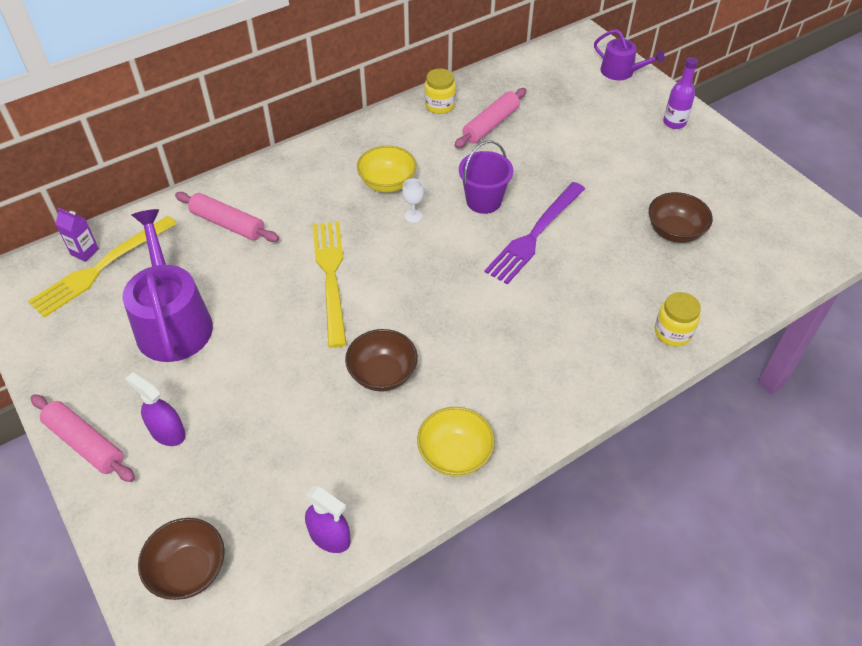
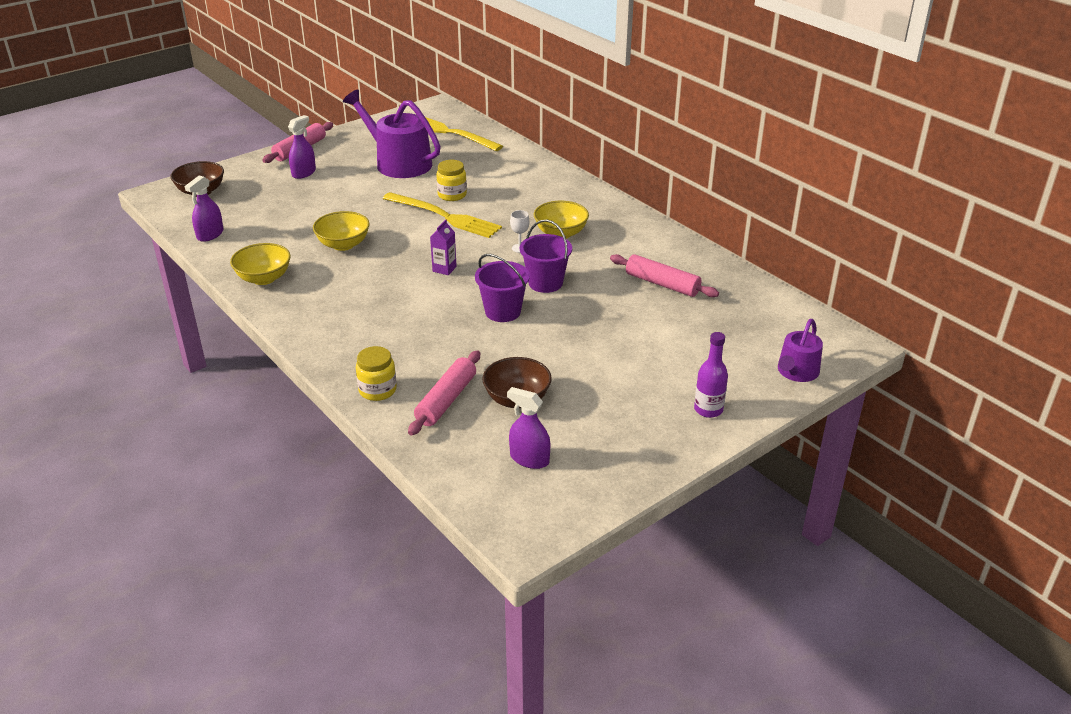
camera: 85 degrees right, 15 degrees down
purple carton [55,208,99,262] -> purple carton moved to [430,220,457,275]
purple watering can [123,209,213,362] -> purple watering can turned 120 degrees counterclockwise [343,90,441,178]
pink rolling pin [175,192,279,242] -> pink rolling pin moved to [408,350,480,436]
yellow fork [313,222,347,348] -> yellow fork turned 45 degrees clockwise [382,192,502,238]
brown bowl [345,329,418,391] -> yellow bowl [313,211,370,251]
yellow jar [424,68,456,114] -> yellow jar moved to [436,160,467,201]
purple fork [484,182,585,285] -> purple bucket [475,254,530,322]
none -> purple spray bottle [507,387,550,469]

